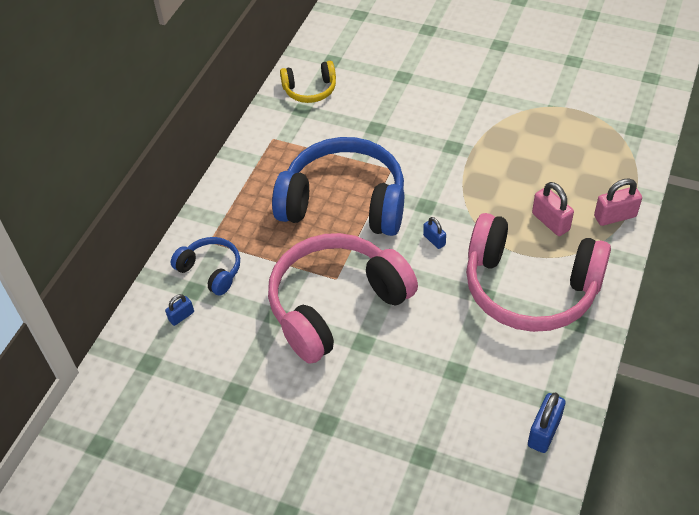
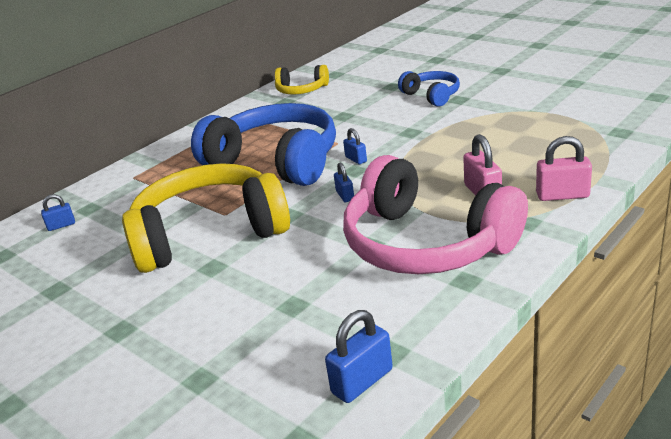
camera: 20 degrees right, 20 degrees down
blue headphones [171,237,240,296] -> blue headphones moved to [398,71,460,107]
pink headphones [268,233,418,364] -> yellow headphones [122,163,290,273]
none -> blue padlock [343,128,367,164]

